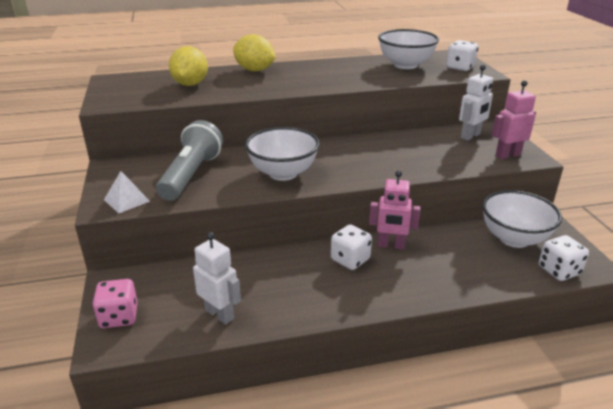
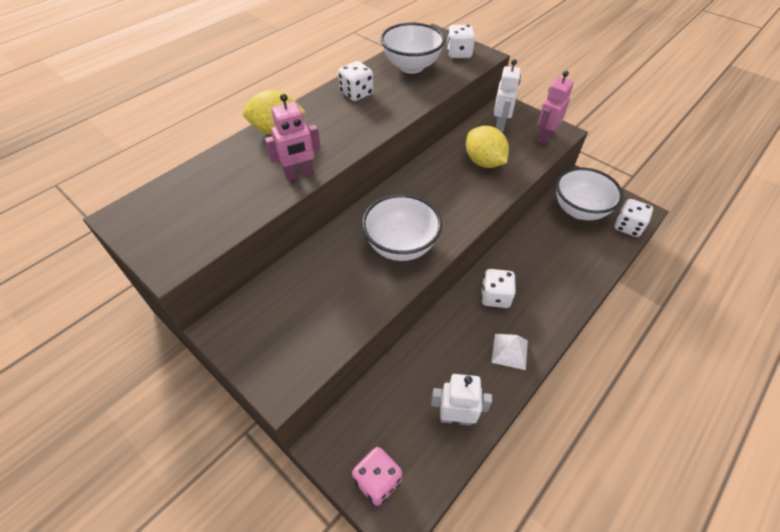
camera: 35 degrees left, 20 degrees up
white pyramid [104,171,150,214] -> white pyramid moved to [491,334,528,370]
grey flashlight [156,120,223,201] -> none
yellow lemon [169,46,208,86] -> yellow lemon moved to [466,126,509,168]
pink robot [369,170,420,249] -> pink robot moved to [265,94,321,181]
none -> white dice [338,61,373,101]

